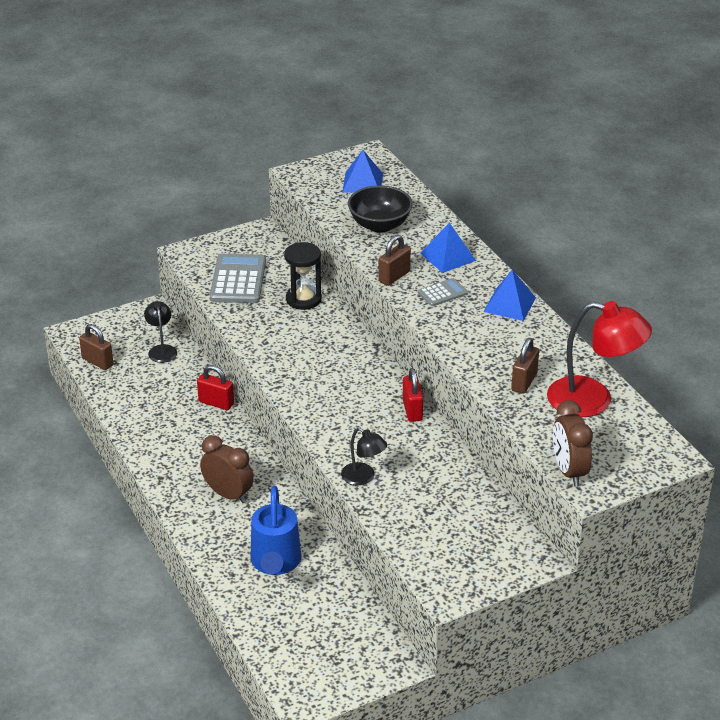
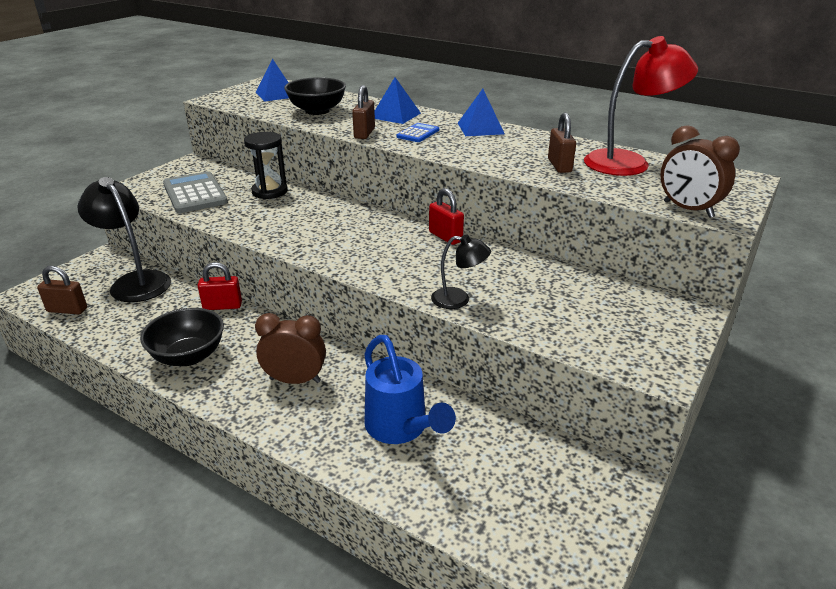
camera: 30 degrees left, 5 degrees down
black lamp [144,301,177,363] -> black lamp [77,177,171,302], size x1.89
grey calculator [418,278,468,306] -> blue calculator [397,123,439,142]
none -> black bowl [140,308,224,366]

